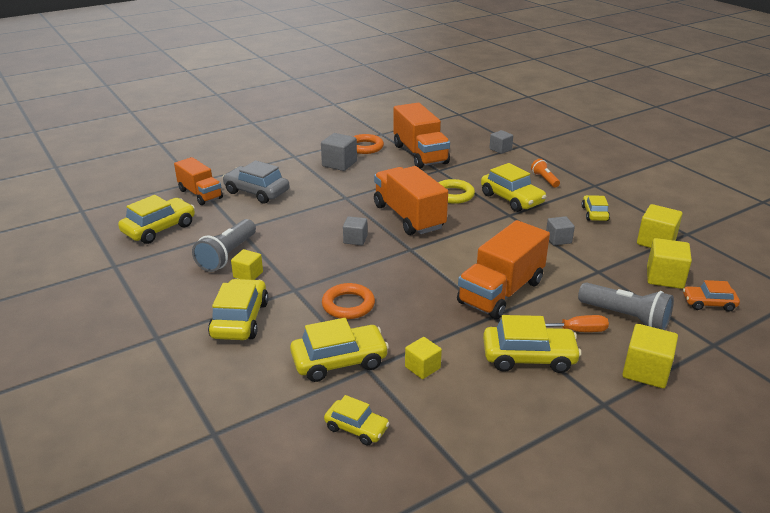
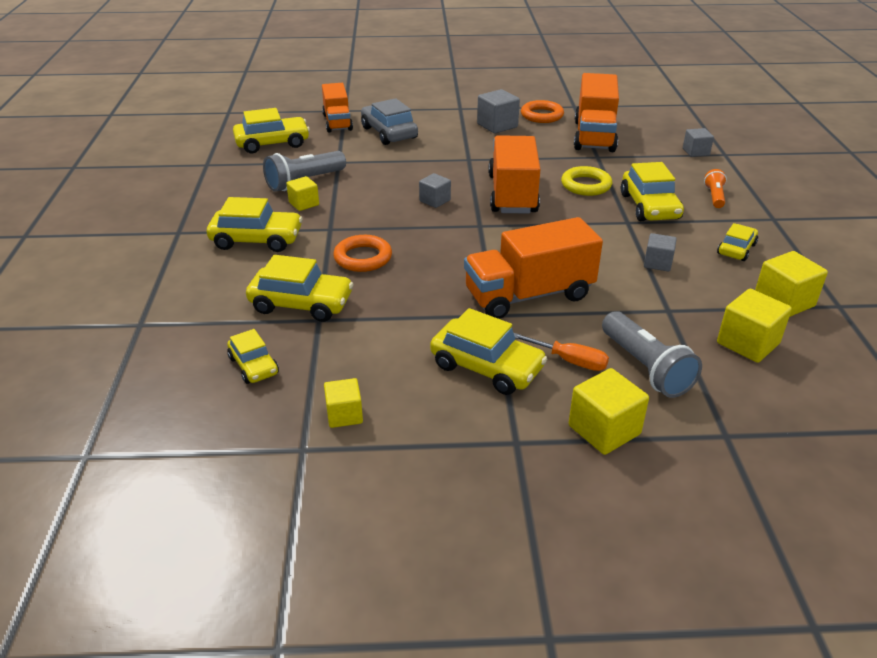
camera: 30 degrees right, 5 degrees up
yellow car [208,279,269,340] -> yellow car turned 60 degrees clockwise [207,197,303,252]
yellow cube [405,337,442,379] -> yellow cube moved to [324,378,363,428]
orange car [683,280,740,312] -> none

